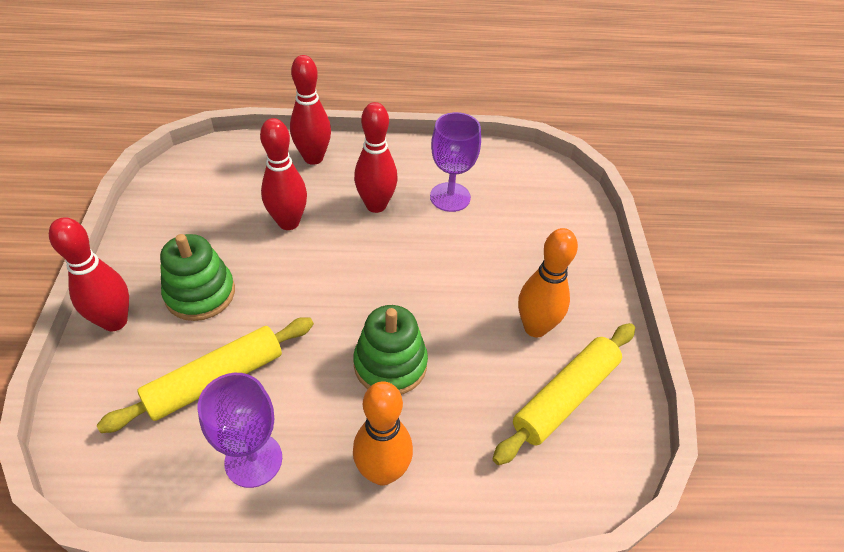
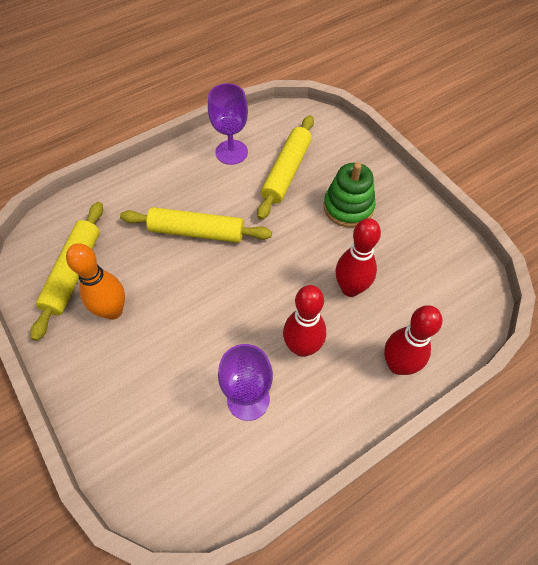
camera: 150 degrees right, 10 degrees up
red bowling pin [49,217,129,331] -> none
green stacking toy [353,305,428,395] -> yellow rolling pin [120,207,272,243]
orange bowling pin [353,381,413,486] -> none

